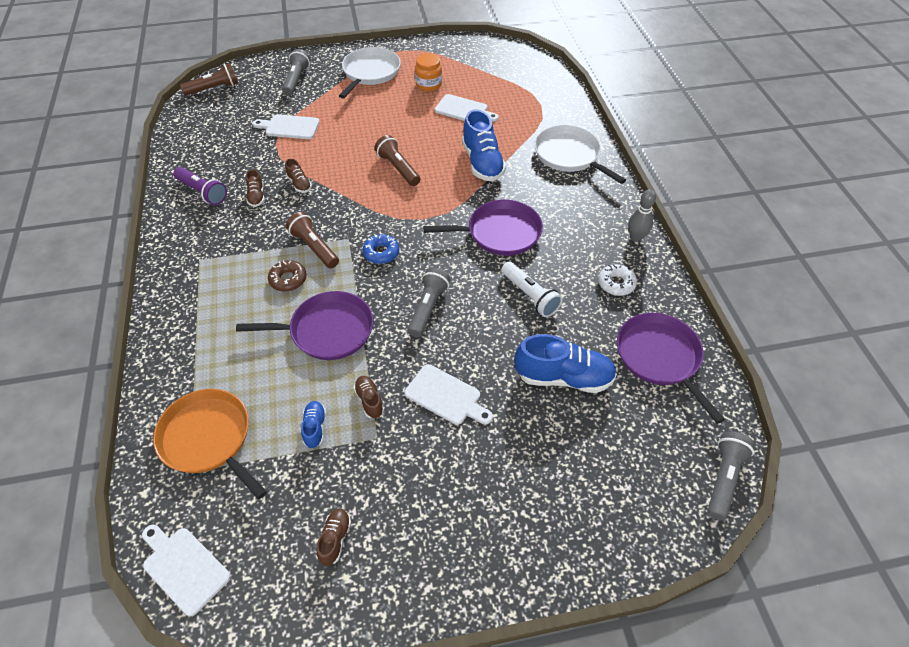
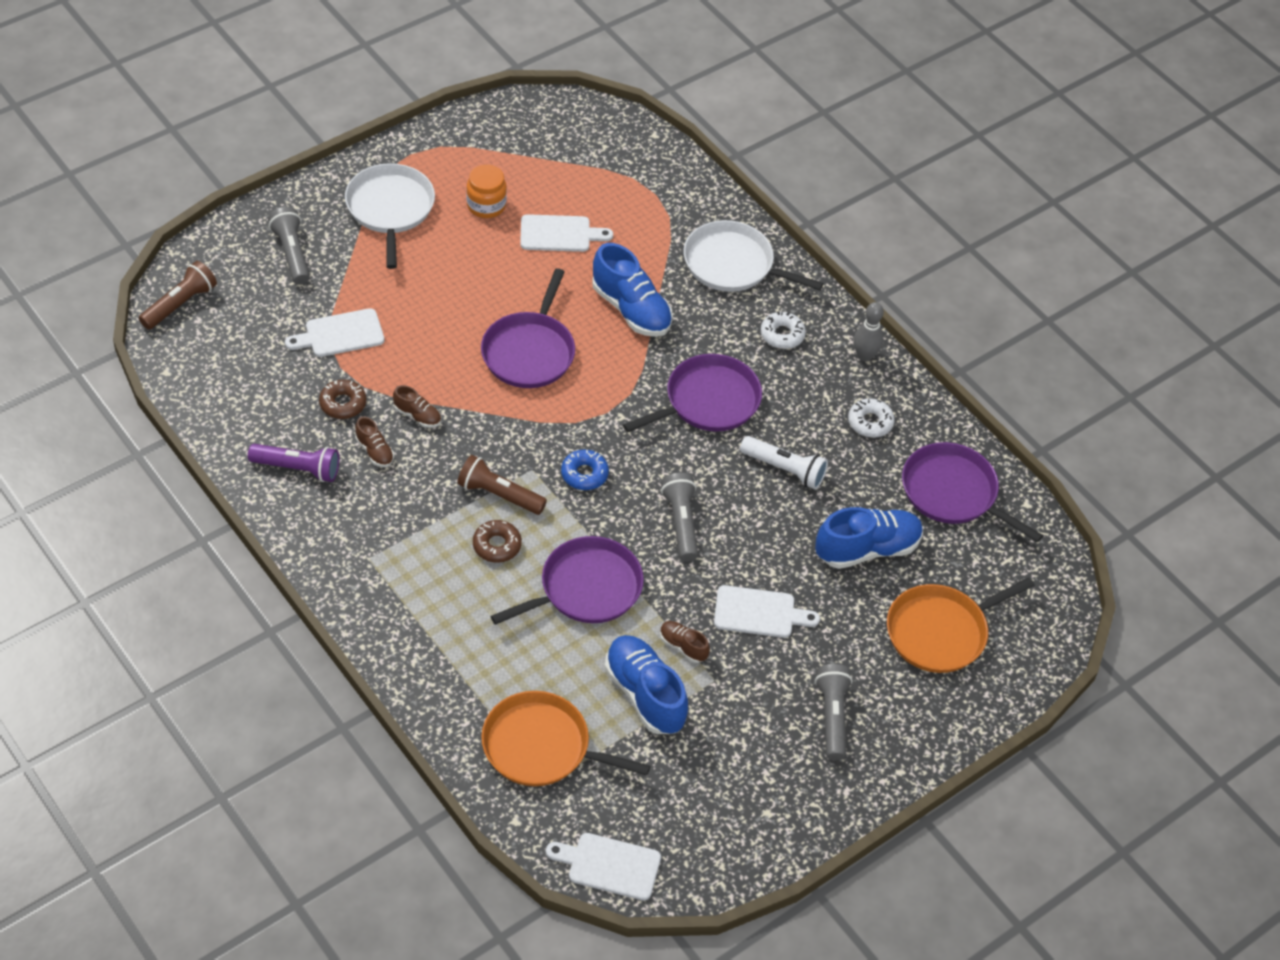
camera: 30 degrees left, 0 degrees up
blue shoe [301,401,326,448] -> blue shoe [605,635,688,734], size x2.02
brown shoe [317,508,351,566] -> none
brown flashlight [375,135,420,186] -> purple pan [481,268,575,388]
grey flashlight [707,431,755,521] -> grey flashlight moved to [815,664,852,760]
none -> brown donut [319,380,366,419]
none -> white donut [761,311,806,349]
none -> orange pan [887,577,1035,673]

